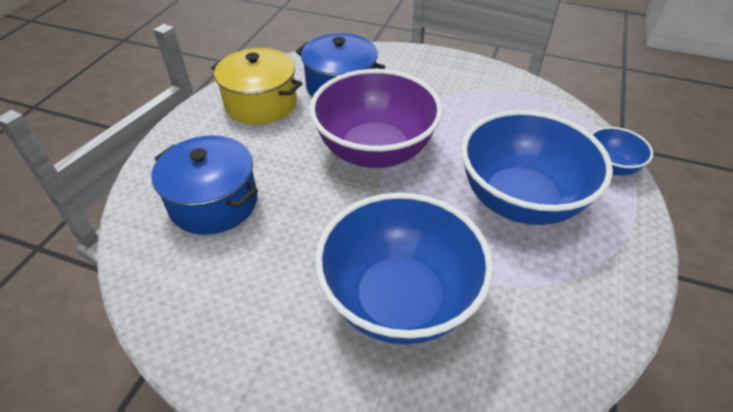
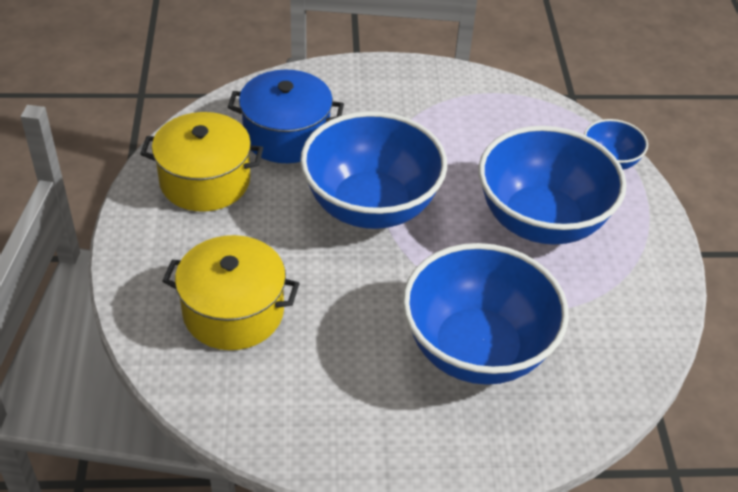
camera: 25 degrees left, 0 degrees up
blue pot [151,135,258,235] -> yellow pot [162,235,300,350]
purple bowl [309,69,443,168] -> blue bowl [300,111,447,229]

